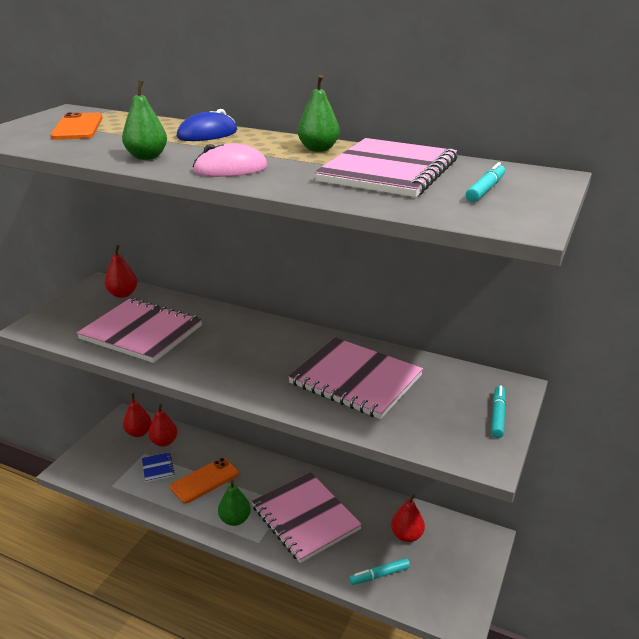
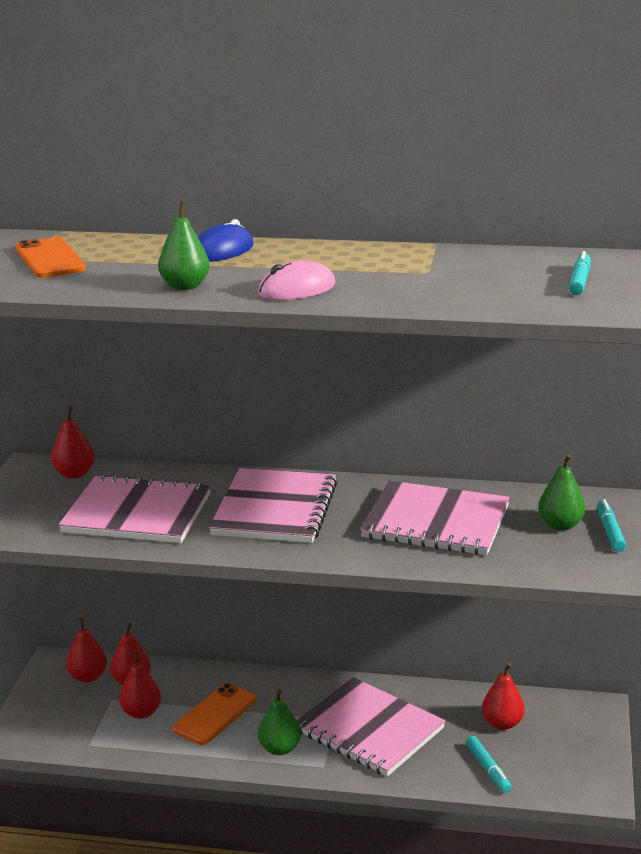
camera: 15 degrees left, 5 degrees down
blue notebook [142,452,175,482] -> red pear [119,652,161,719]
green pear [298,75,340,152] -> green pear moved to [538,454,586,530]
pink notebook [315,138,457,197] -> pink notebook moved to [209,468,338,543]
turquoise marker [349,558,410,585] -> turquoise marker turned 75 degrees counterclockwise [466,736,512,793]

